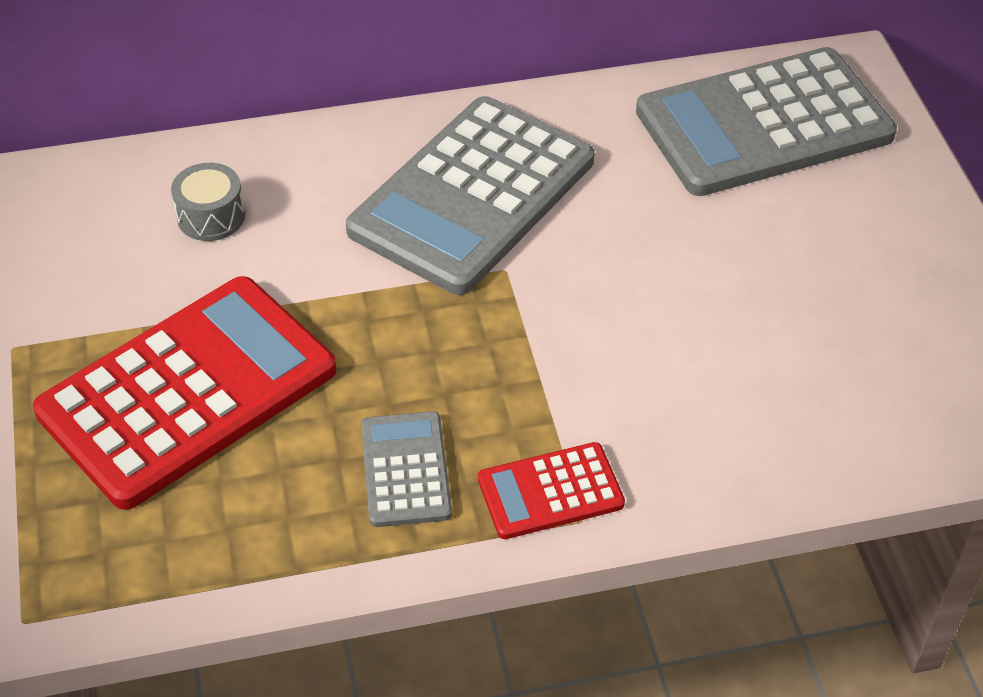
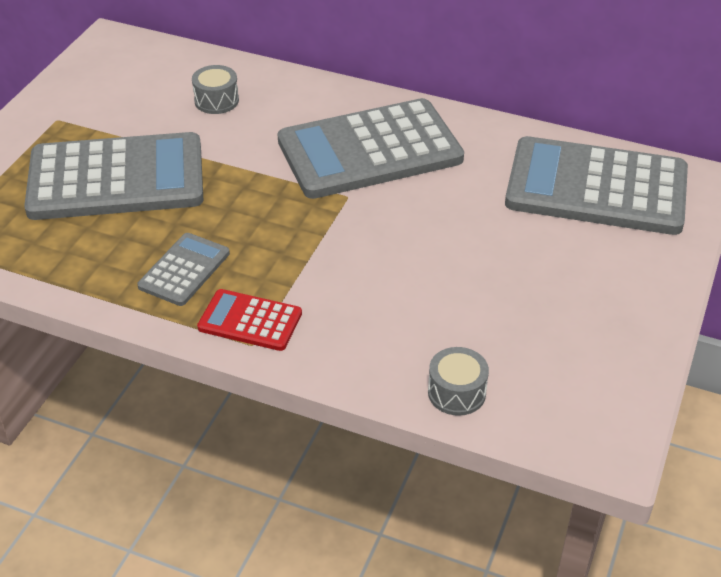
camera: 35 degrees right, 5 degrees down
red calculator [33,276,336,510] -> grey calculator [24,132,203,220]
none -> grey drum [428,347,489,416]

